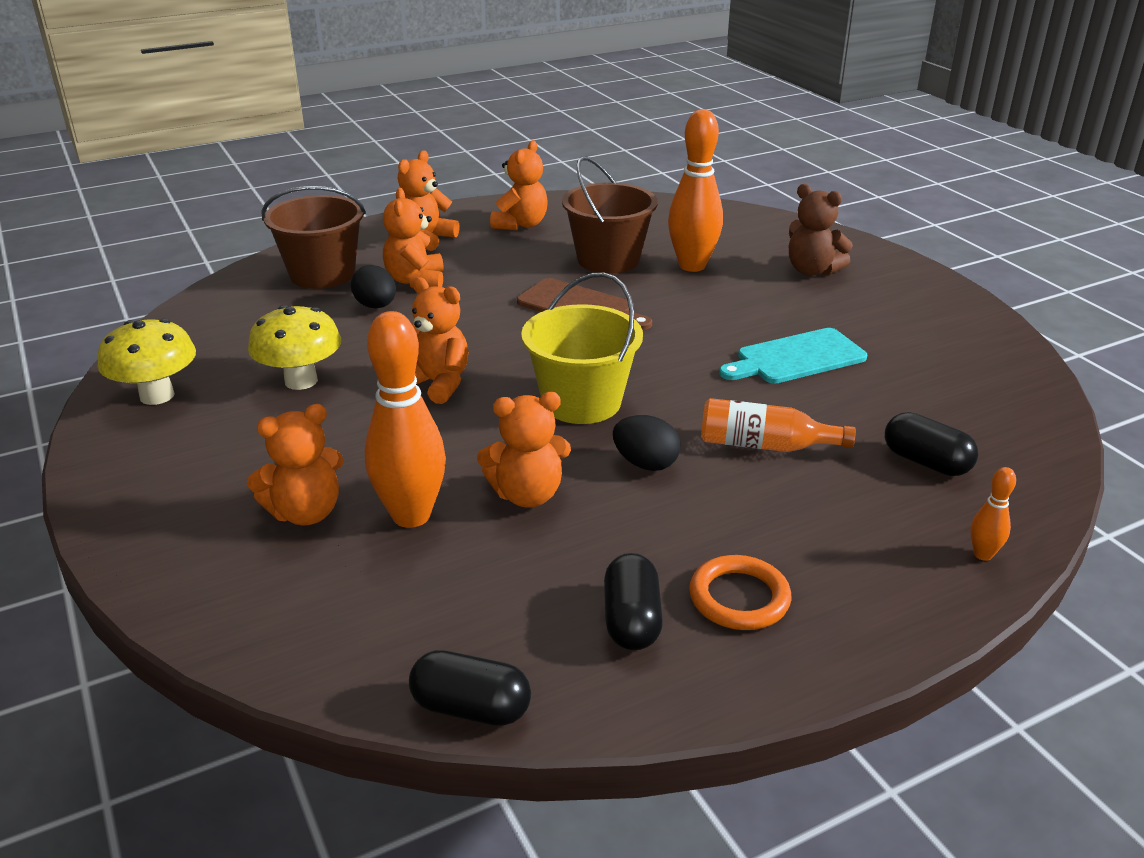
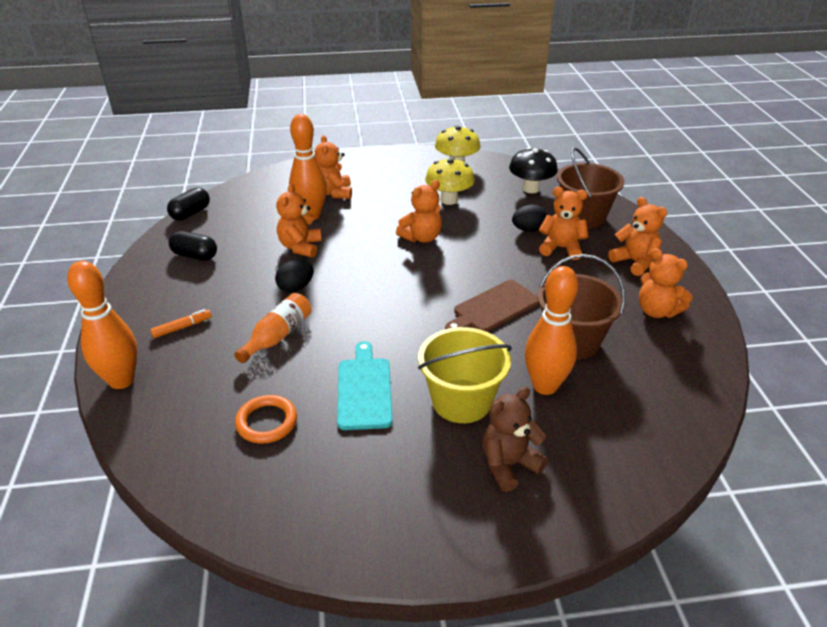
camera: 110 degrees right, 5 degrees up
yellow bucket [521,272,643,424] -> yellow bucket moved to [418,327,512,423]
orange ring [689,555,791,630] -> orange ring moved to [235,395,297,444]
black capsule [885,412,978,476] -> none
orange bowling pin [970,467,1016,561] -> orange bowling pin [67,261,137,389], size x2.24
none -> orange marker [150,309,211,338]
none -> black mushroom [509,147,558,193]

